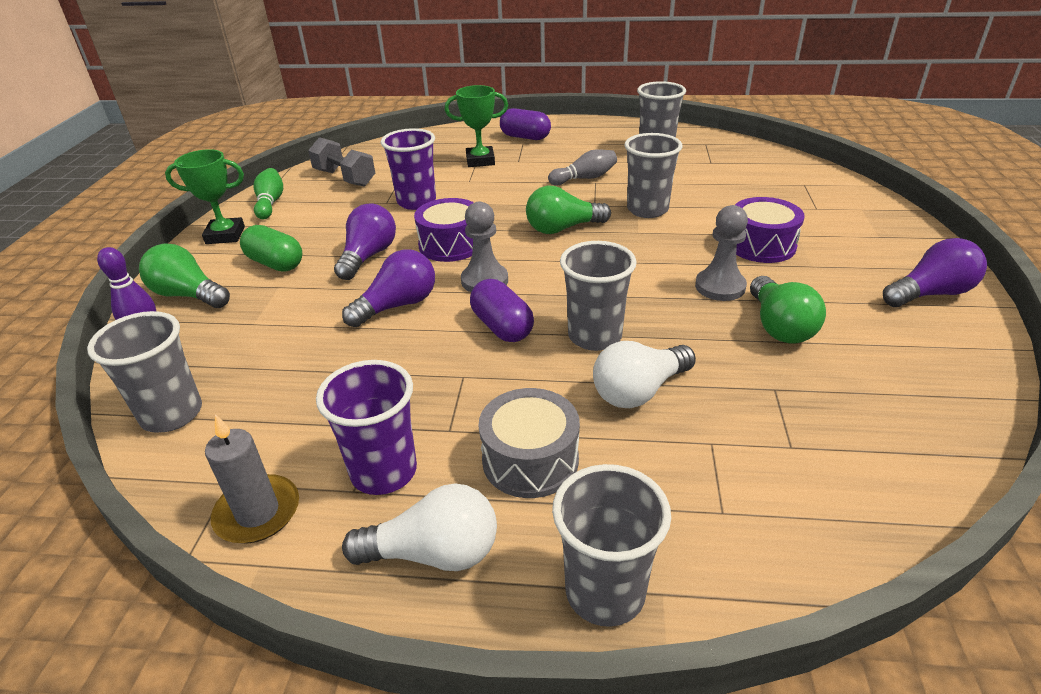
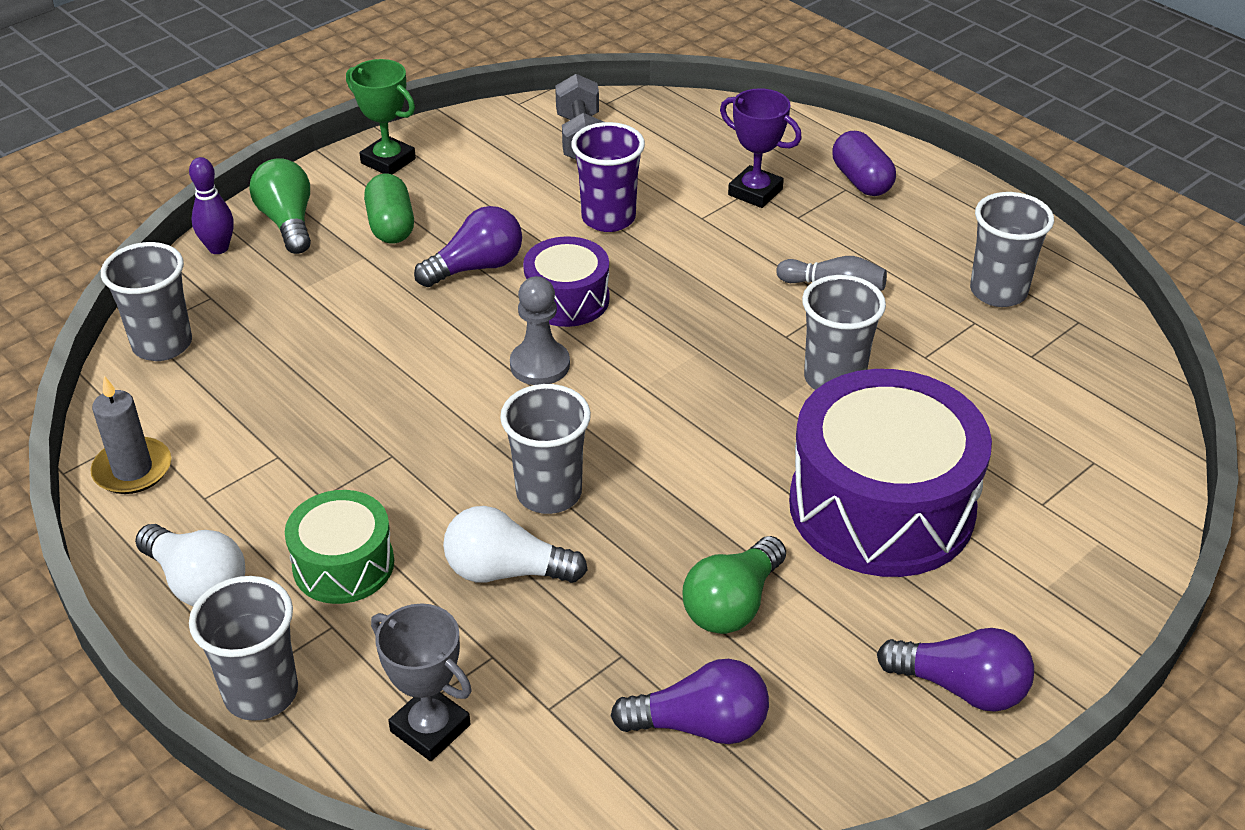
camera: 40 degrees right, 5 degrees up
green bowling pin [253,168,283,219] -> none
purple cup [316,360,417,495] -> none
purple light bulb [342,249,435,327] -> purple light bulb moved to [611,659,769,744]
green trophy [445,85,508,167] -> purple trophy [720,88,802,208]
purple capsule [470,279,534,342] -> none
grey drum [478,388,580,498] -> green drum [285,490,394,604]
green light bulb [526,186,611,234] -> none
grey pawn [695,205,748,301] -> none
purple drum [735,197,805,263] -> purple drum [789,369,992,577], size x1.90
none -> grey trophy [371,604,472,761]

